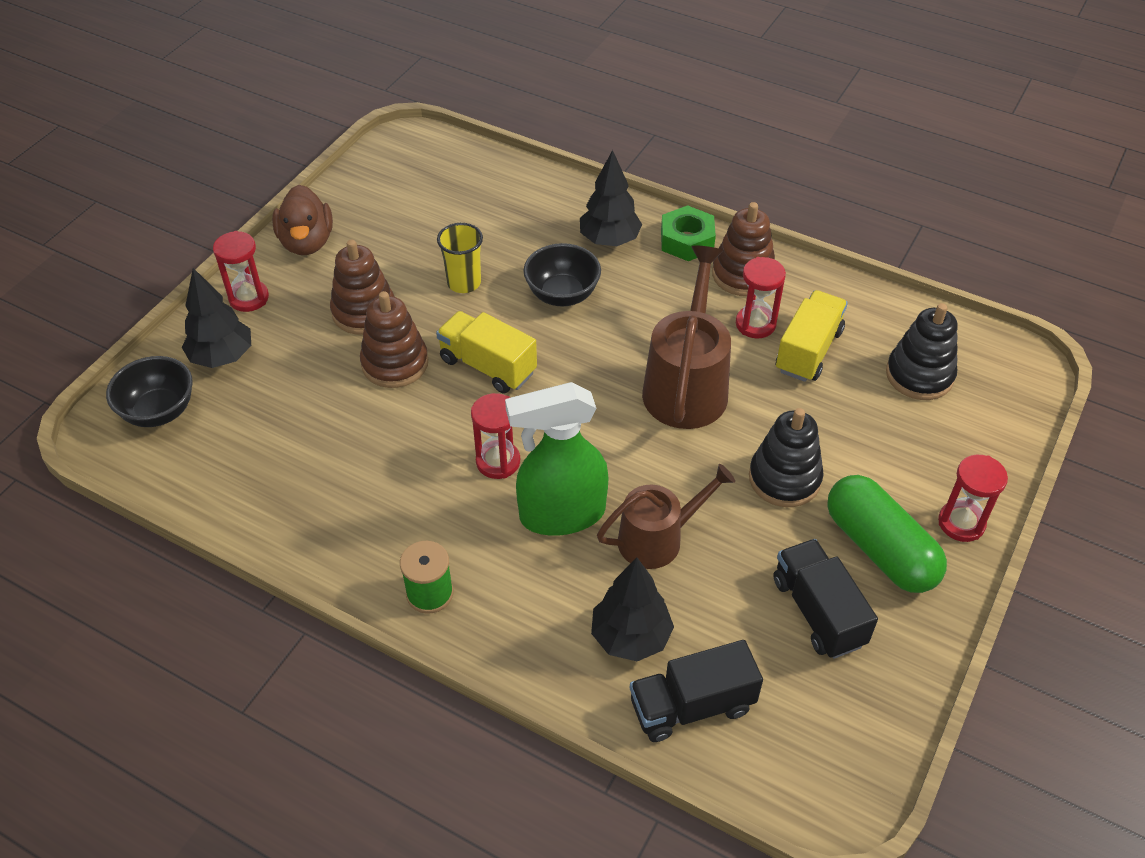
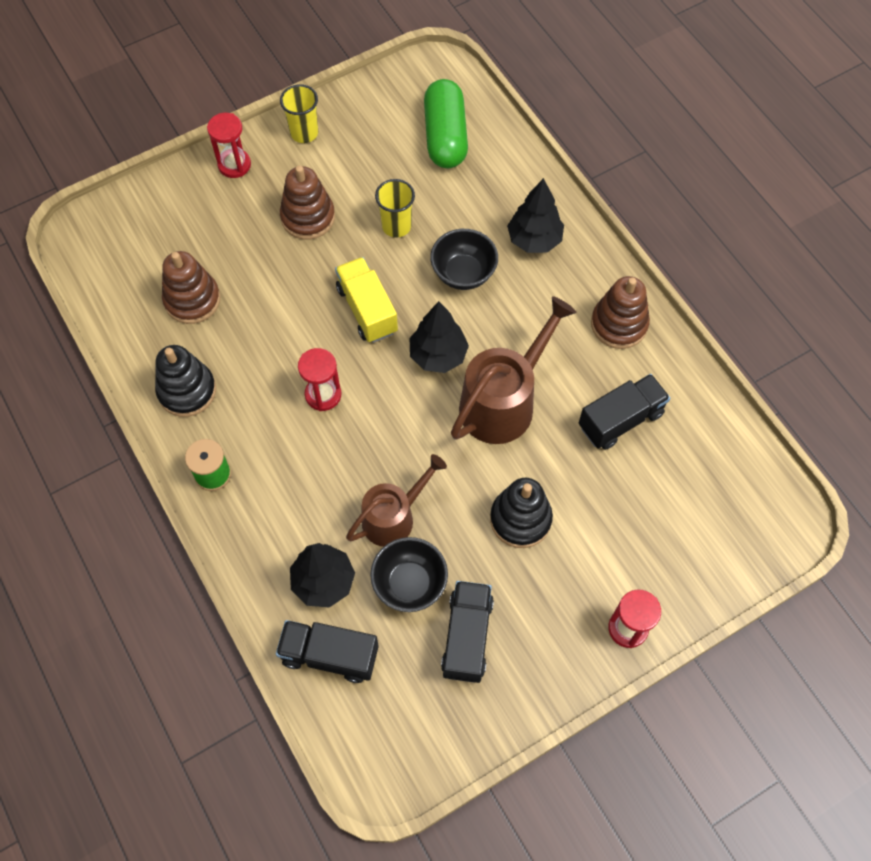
camera: 30 degrees right, 15 degrees up
black bowl [106,356,193,427] -> black bowl moved to [370,537,448,612]
black tree [182,268,251,368] -> black tree moved to [410,301,469,373]
brown duck [272,185,333,255] -> yellow cup [280,84,318,143]
brown stacking toy [360,291,428,388] -> brown stacking toy moved to [162,251,220,324]
green spray bottle [505,382,608,536] -> none
brown watering can [597,464,735,569] -> brown watering can turned 45 degrees counterclockwise [346,454,447,547]
green nut [661,205,716,261] -> none
red hourglass [736,257,786,339] -> none
yellow truck [776,290,848,382] -> black truck [579,374,670,450]
green capsule [827,475,947,593] -> green capsule moved to [424,79,468,168]
black stacking toy [886,303,958,400] -> black stacking toy moved to [155,345,216,417]

